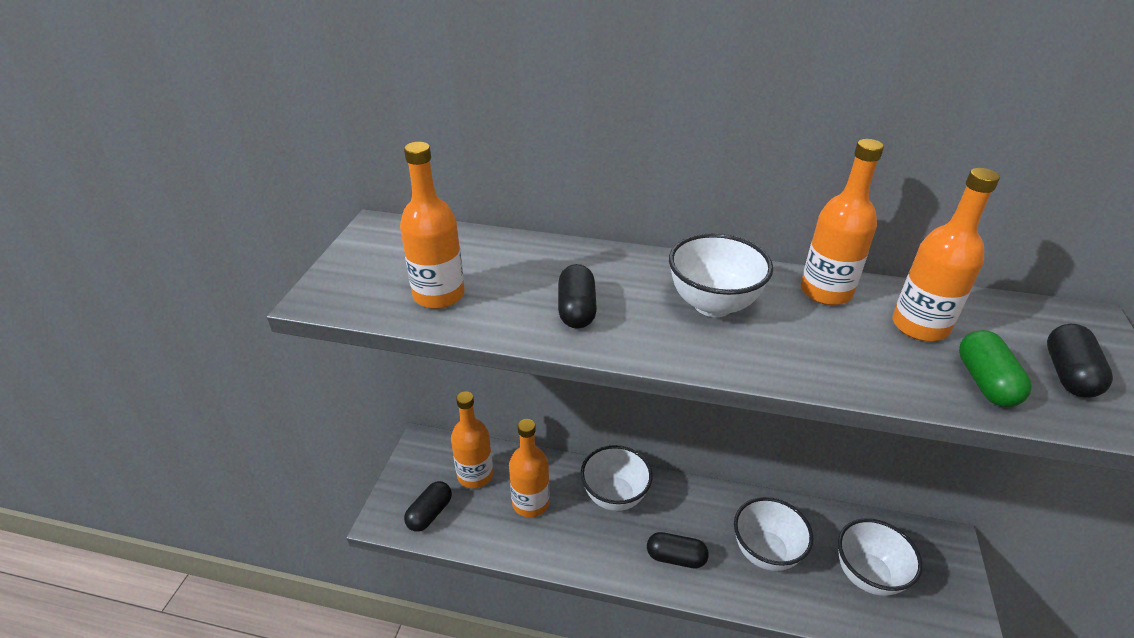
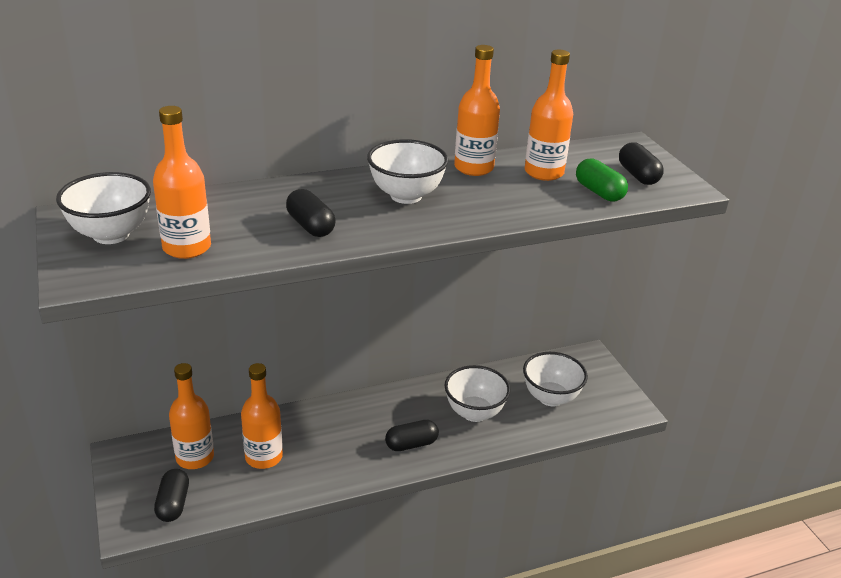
camera: 35 degrees left, 5 degrees down
white bowl [581,445,653,511] -> white bowl moved to [56,172,151,244]

